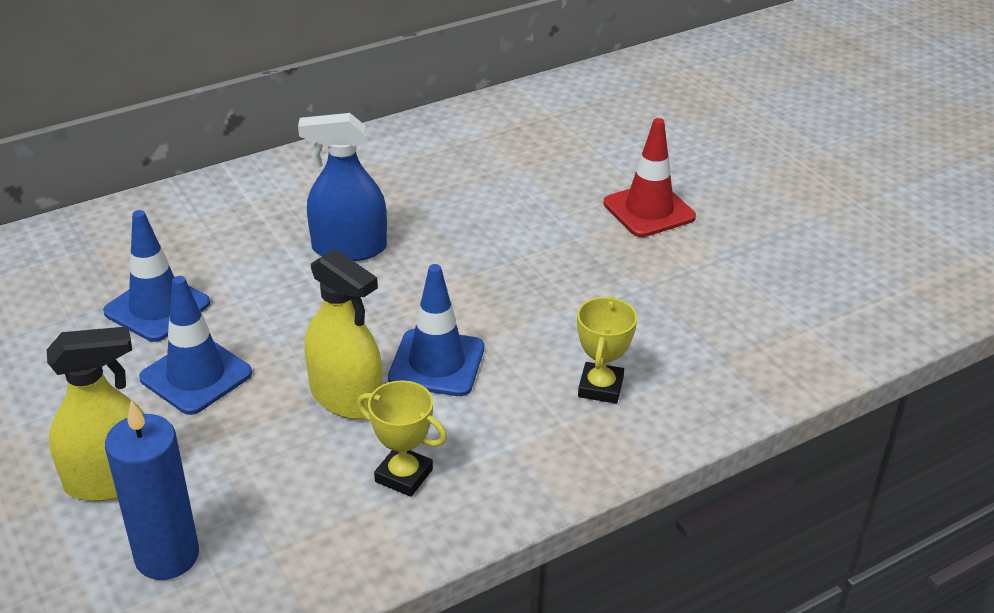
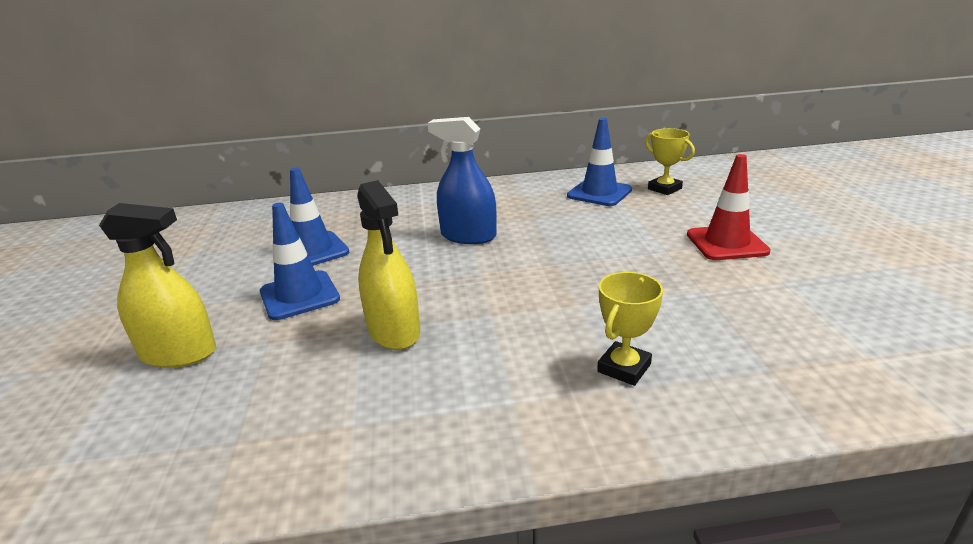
camera: 25 degrees right, 10 degrees down
blue candle [105,400,199,580] -> none
yellow trophy [357,380,447,497] -> yellow trophy moved to [645,128,695,195]
blue traffic cone [388,264,484,396] -> blue traffic cone moved to [567,118,632,206]

